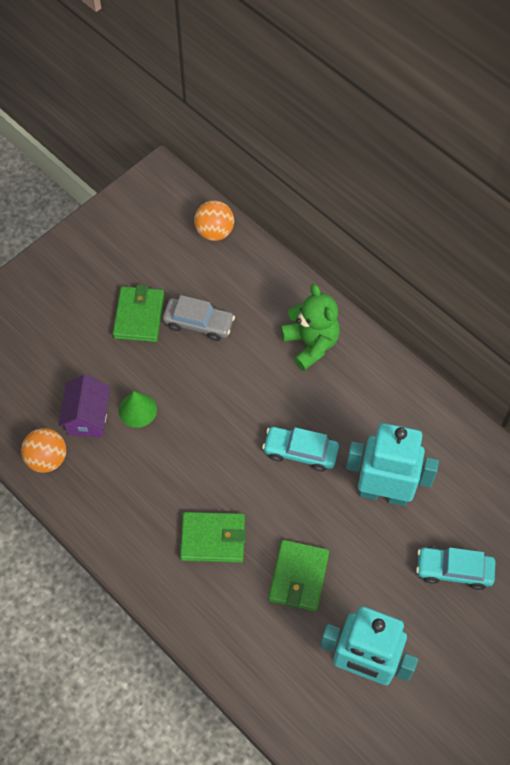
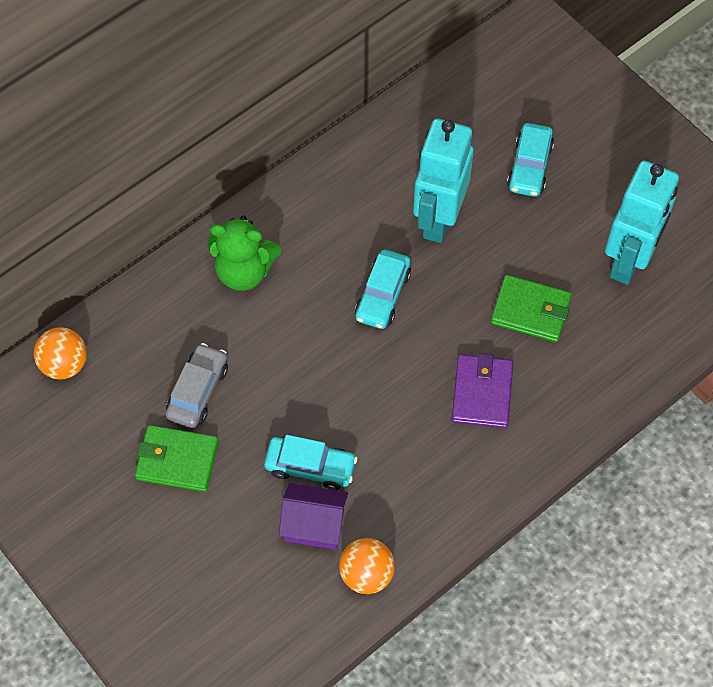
camera: 85 degrees left, 0 degrees up
green cone [119,391,157,428] -> turquoise car [264,435,357,490]
green wallet [180,512,246,563] -> purple wallet [452,353,513,428]
green teddy bear [281,284,340,371] -> green teddy bear turned 150 degrees counterclockwise [207,215,281,291]

